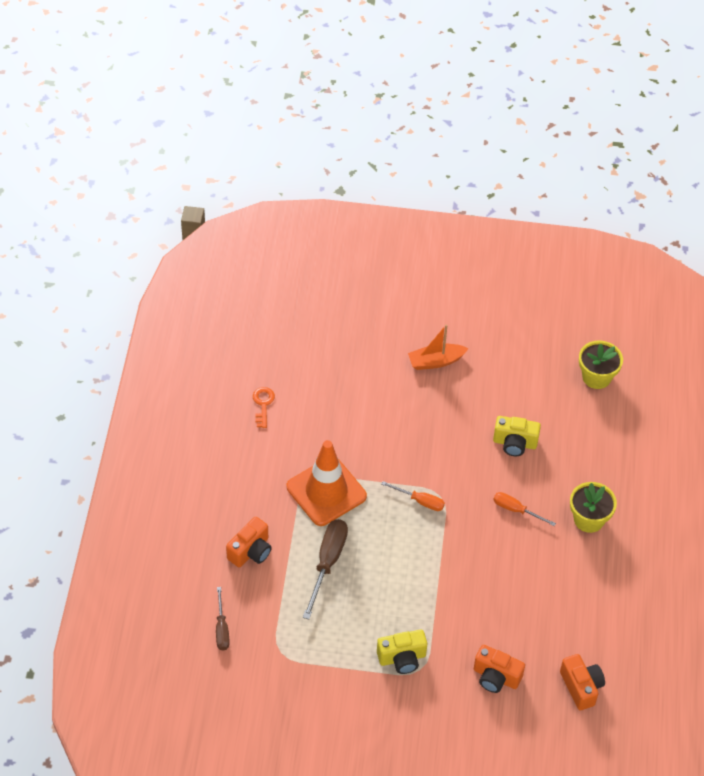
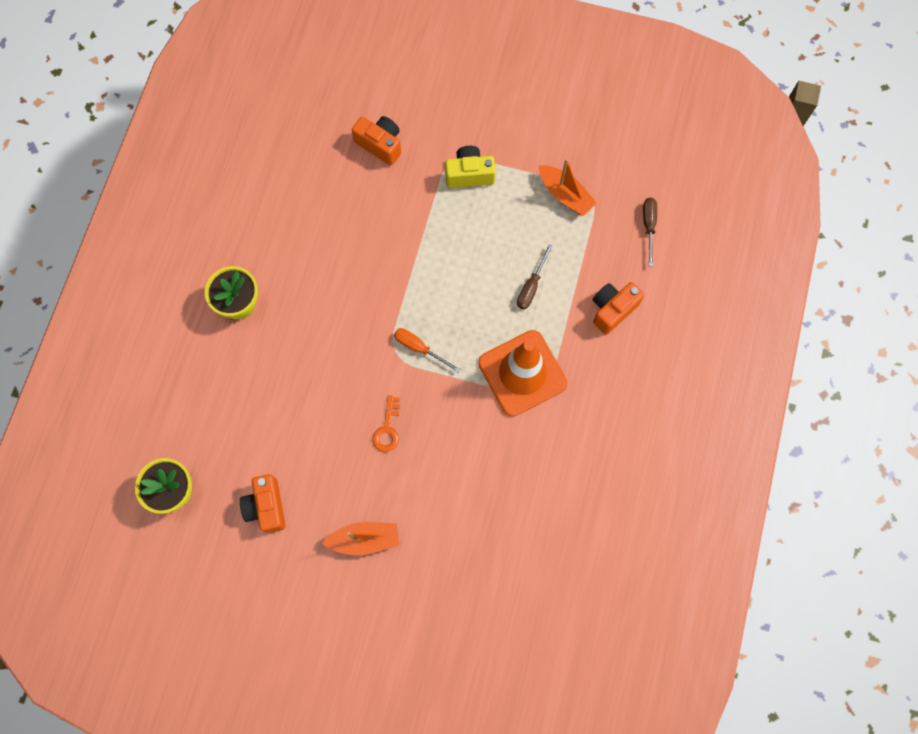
camera: 170 degrees left, 20 degrees up
orange key [253,387,275,428] -> orange key moved to [372,395,400,452]
brown screwdriver [303,519,348,619] -> brown screwdriver [517,244,553,310], size x0.60
yellow camera [493,416,541,456] -> none
orange screwdriver [493,492,556,526] -> none
orange camera [560,654,605,710] -> orange camera moved to [240,474,285,533]
none -> orange boat [539,158,597,216]

